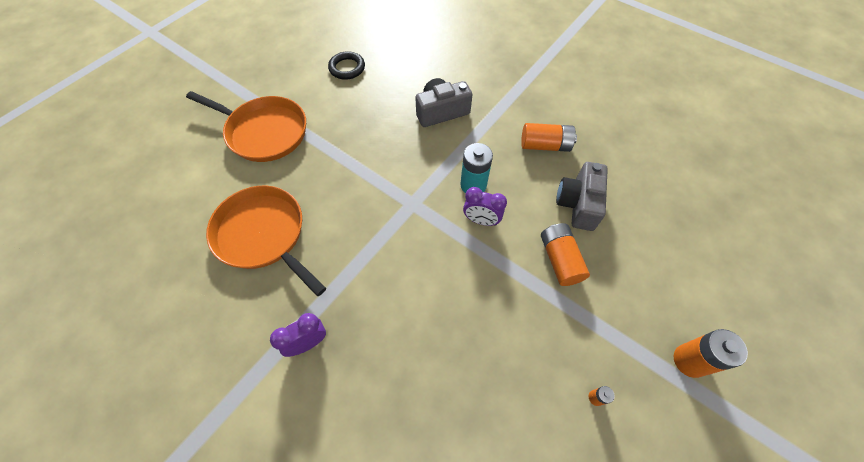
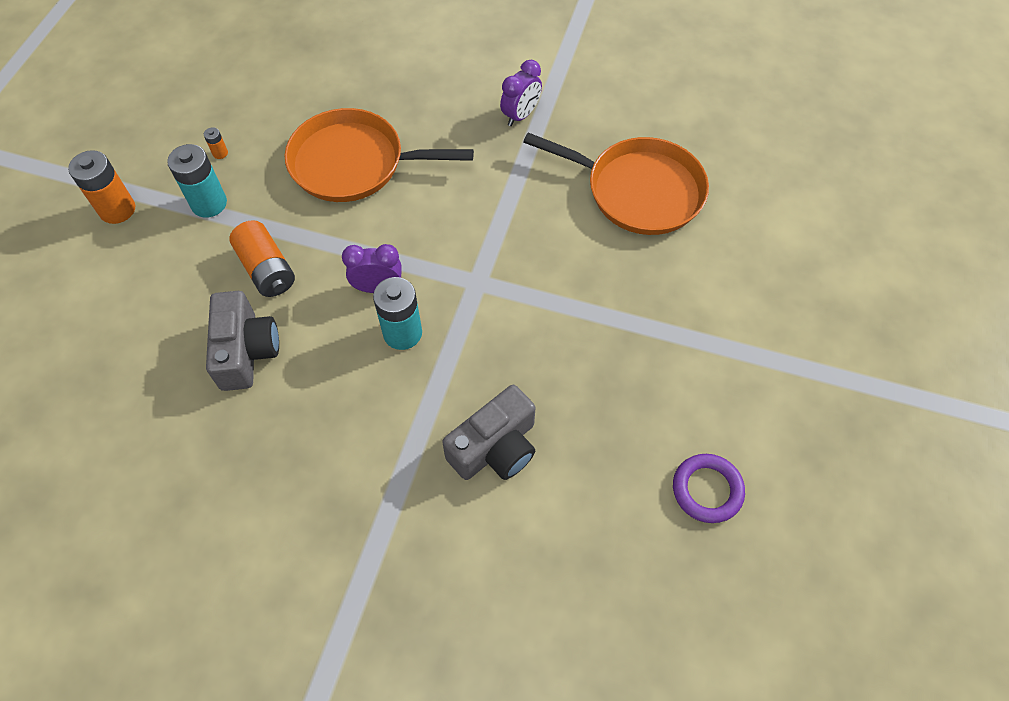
camera: 160 degrees right, 0 degrees up
orange pan [186,91,306,162] -> orange pan moved to [285,108,474,202]
black ring [328,51,365,80] -> purple ring [673,454,745,523]
orange battery [521,123,577,152] -> none
none -> turquoise battery [167,144,227,218]

